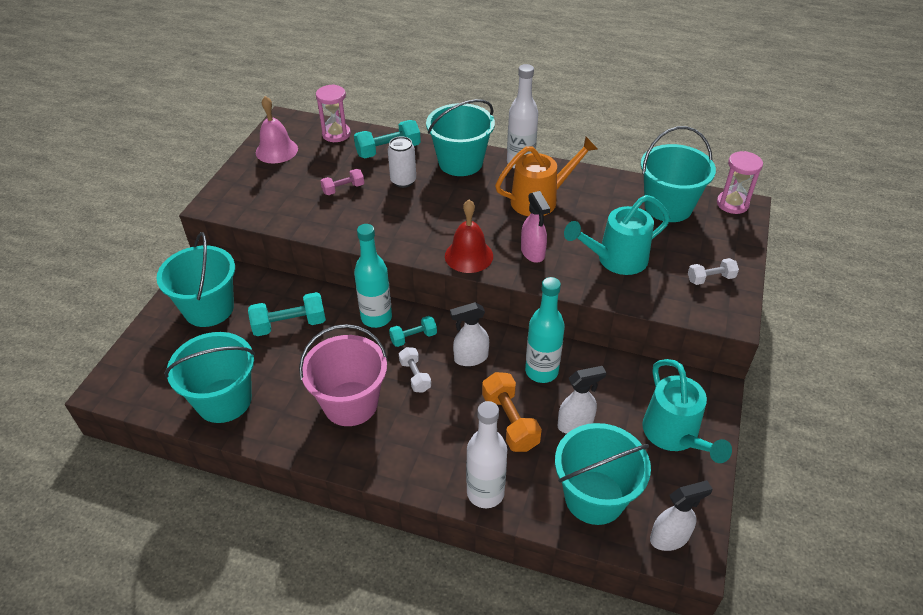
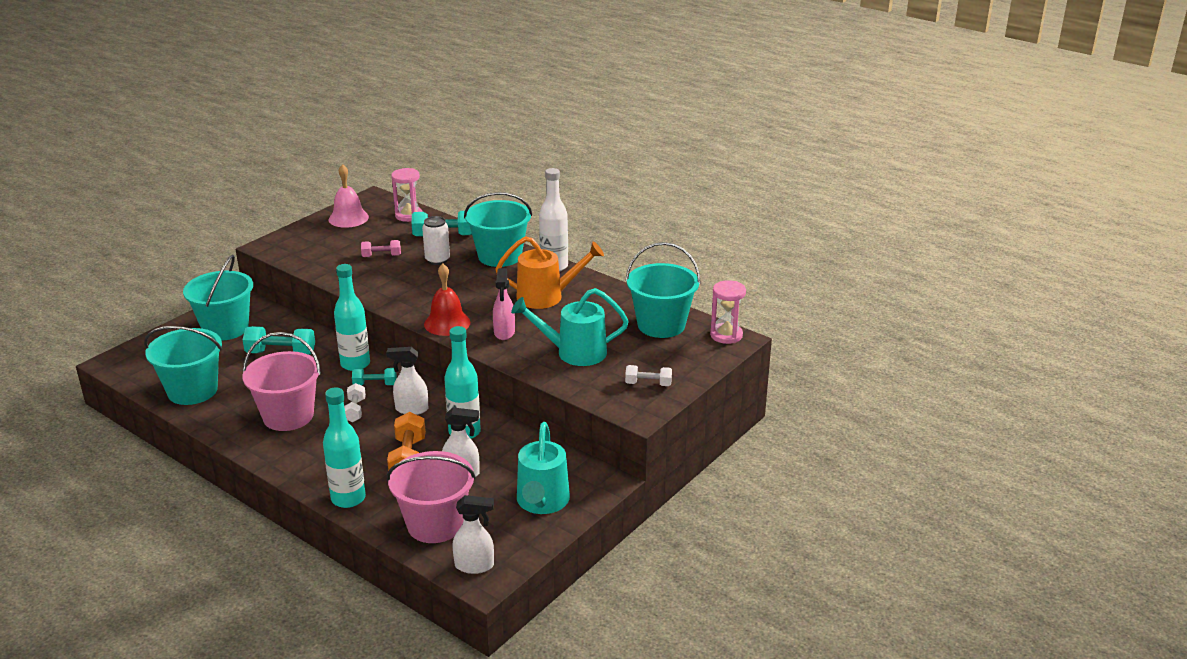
camera: 20 degrees right, 15 degrees down
white bottle [466,401,507,508] -> turquoise bottle [323,387,366,508]
turquoise bucket [555,423,651,525] -> pink bucket [387,451,476,543]

